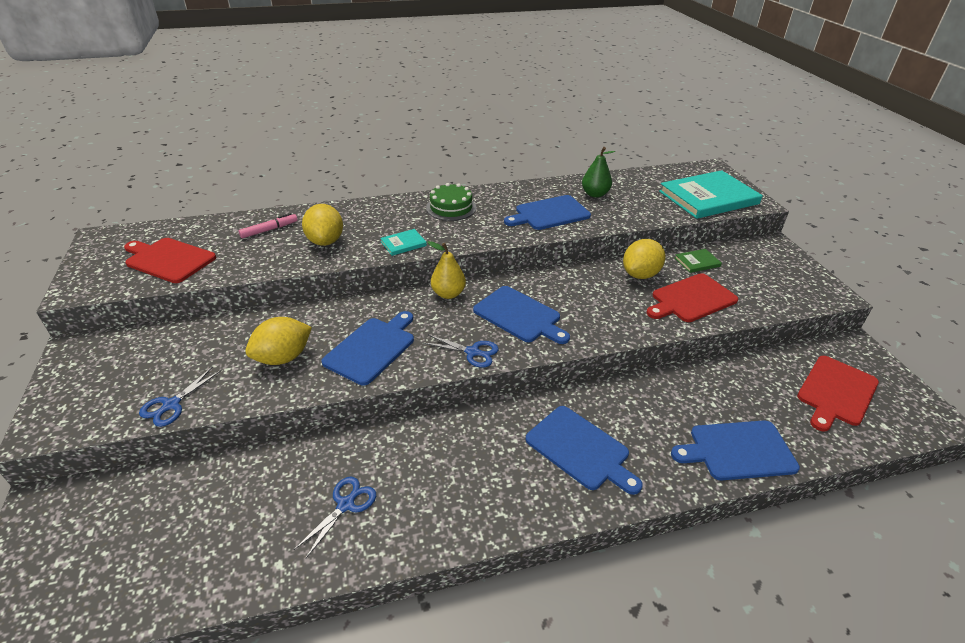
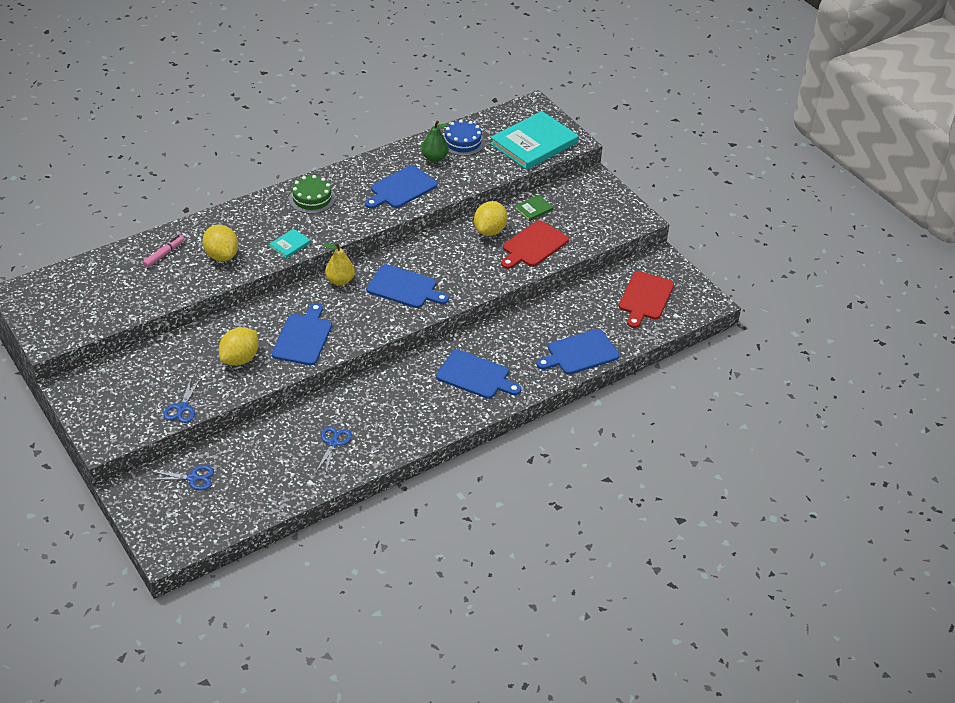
camera: 20 degrees left, 5 degrees up
red cutting board [124,238,216,283] -> none
blue scissors [424,335,499,368] -> blue scissors moved to [149,465,214,490]
none -> blue cake [443,120,485,156]

